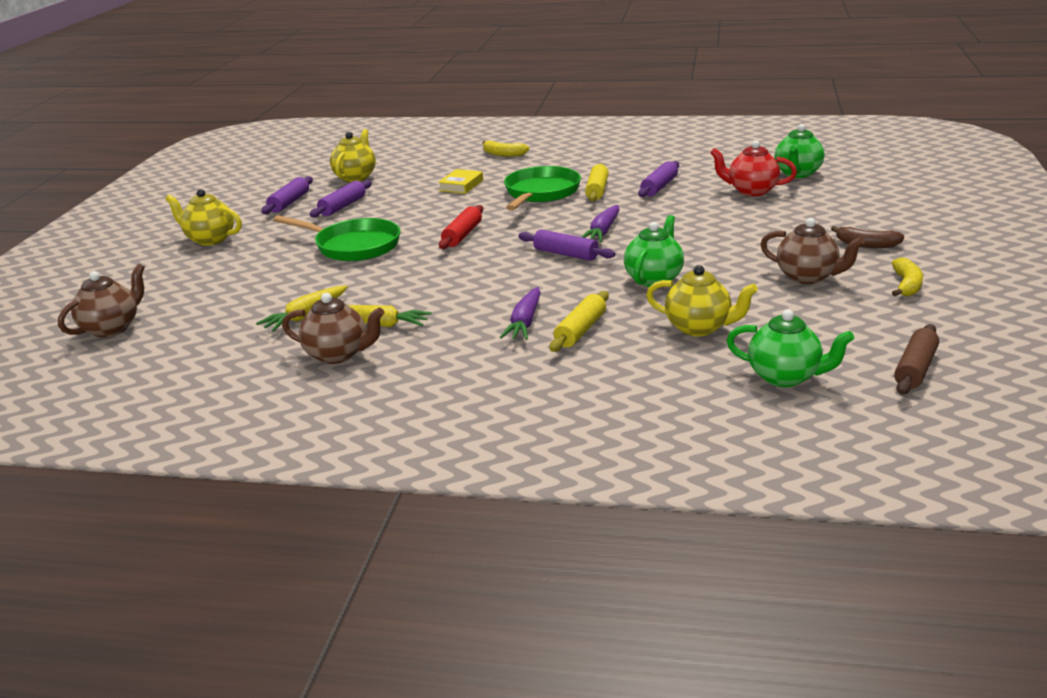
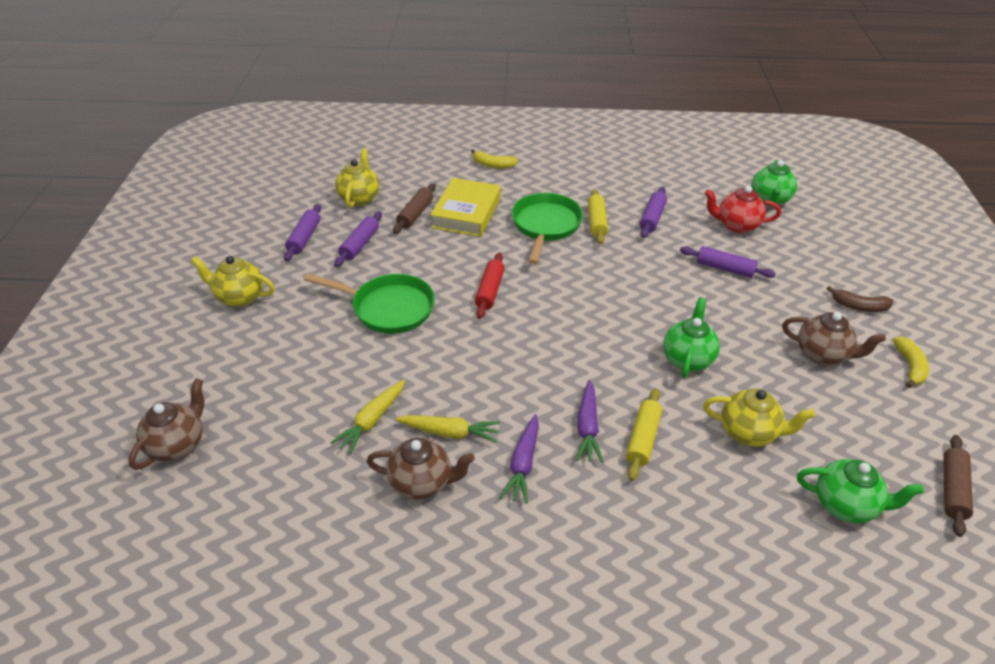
camera: 10 degrees left, 15 degrees up
yellow book [438,169,483,194] -> yellow book [430,178,501,237], size x1.82
purple rolling pin [518,229,615,261] -> purple rolling pin moved to [680,246,776,278]
purple carrot [581,205,620,242] -> purple carrot moved to [500,414,539,504]
none -> brown rolling pin [393,183,436,234]

